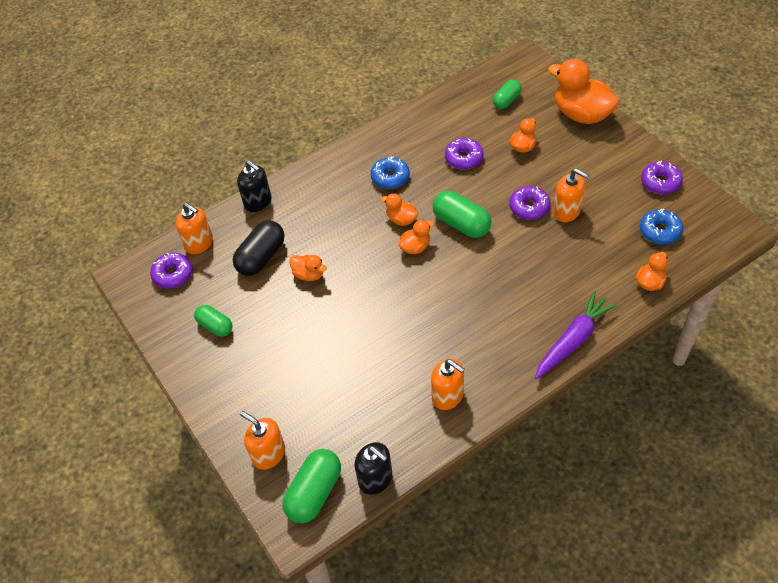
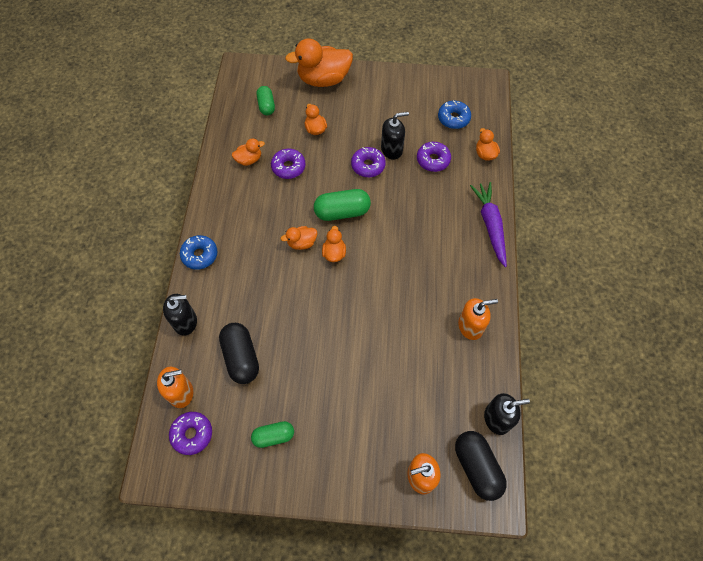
camera: 55 degrees left, 10 degrees up
green capsule [282,449,341,523] -> black capsule [455,431,507,501]
orange duck [289,255,327,281] -> orange duck moved to [232,138,265,166]
blue donut [371,156,410,189] -> blue donut moved to [180,235,218,270]
orange soap dispenser [553,168,590,222] -> black soap dispenser [381,112,409,160]
purple donut [641,160,683,195] -> purple donut moved to [417,142,451,172]

